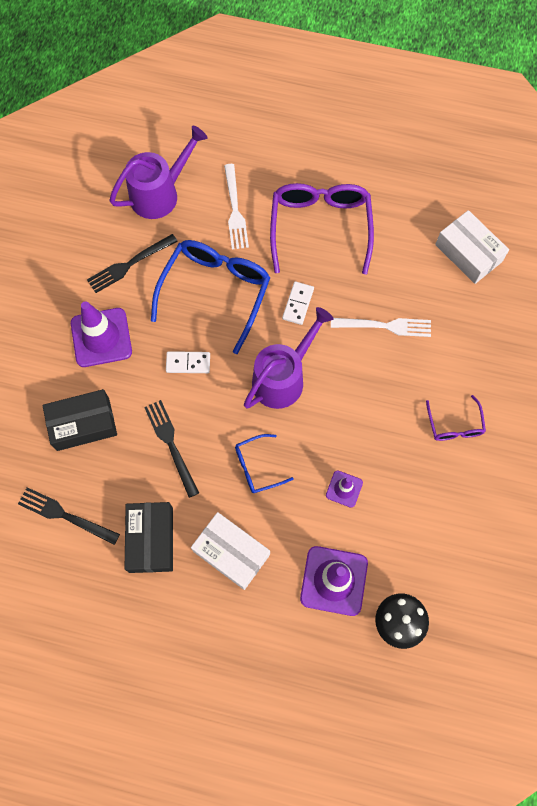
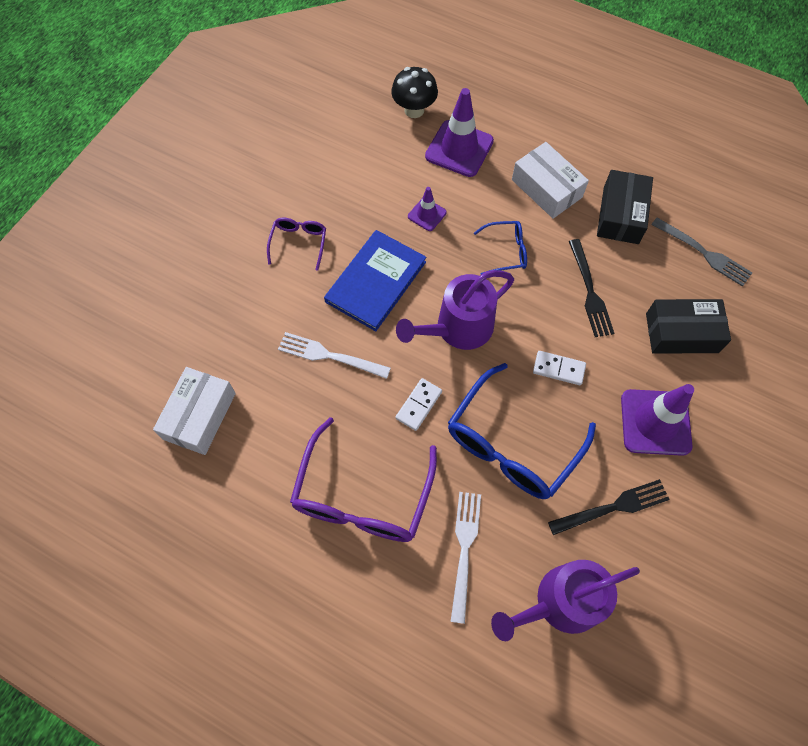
camera: 165 degrees left, 5 degrees down
black fork [18,487,120,545] -> grey fork [651,217,752,287]
white box [435,210,509,284] -> white box turned 45 degrees clockwise [153,367,236,455]
none -> blue book [324,230,426,331]

